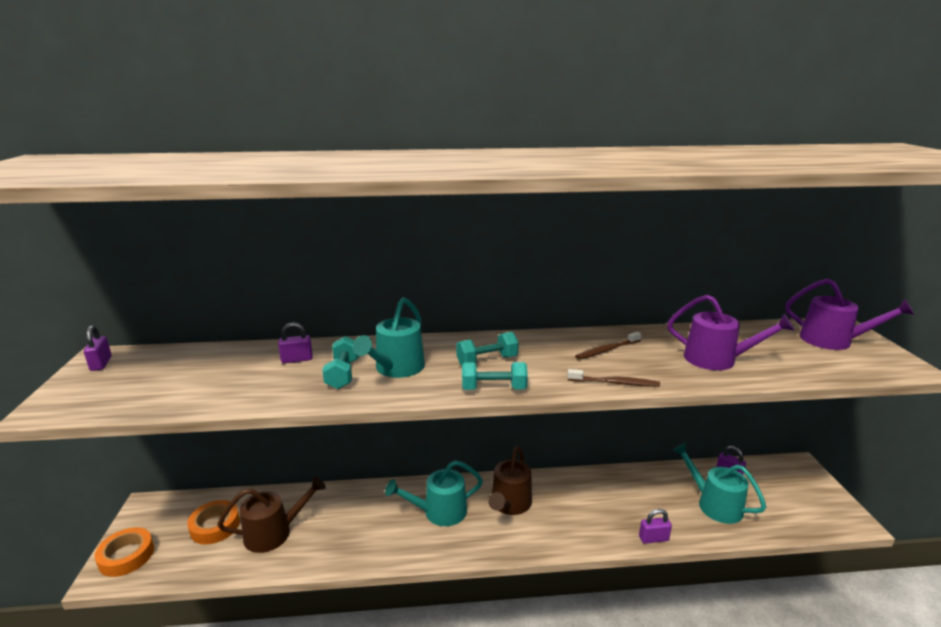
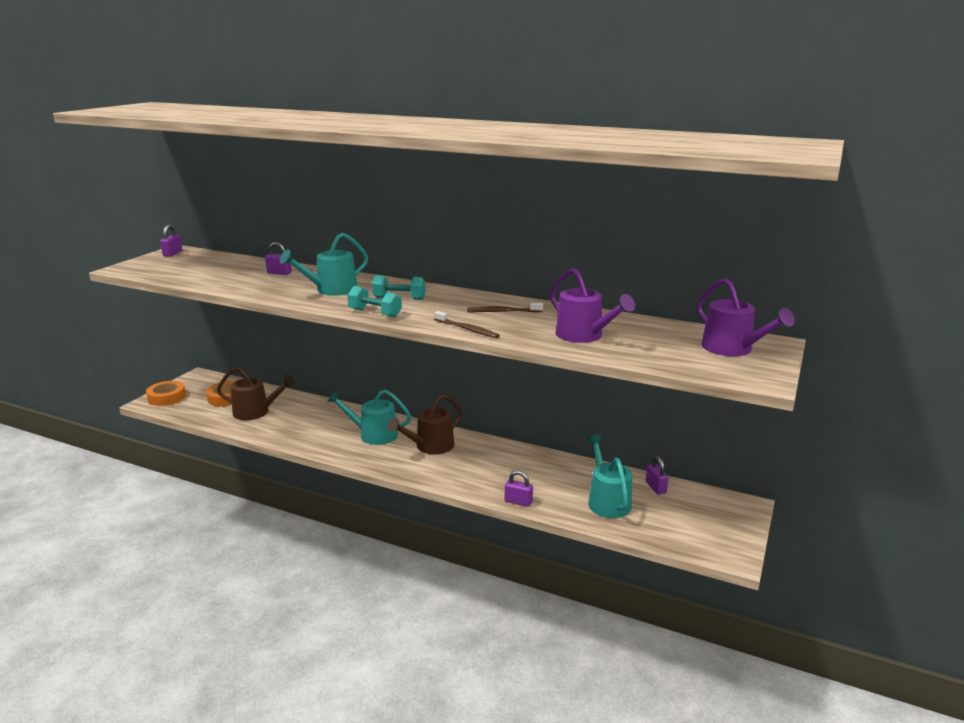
camera: 30 degrees right, 0 degrees up
turquoise dumbbell [322,336,359,389] -> none

